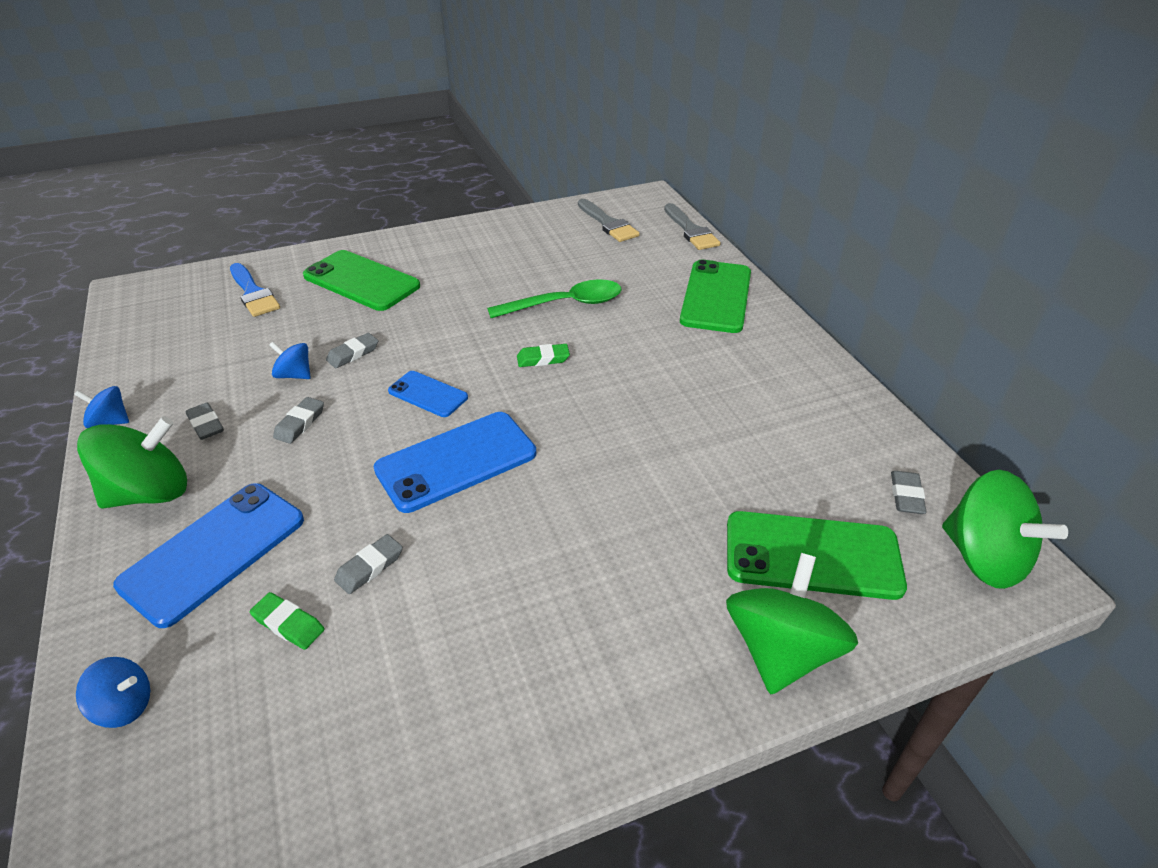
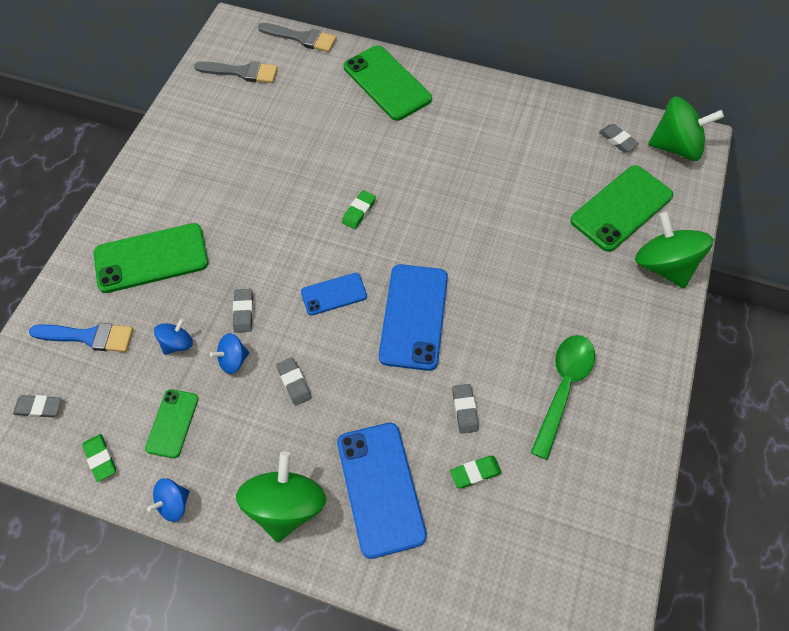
camera: 50 degrees left, 20 degrees up
blue spinning top [76,657,150,728] -> blue spinning top moved to [154,318,193,355]
grey eraser [185,402,224,440] -> grey eraser moved to [13,395,61,417]
green spoon [487,279,622,318] -> green spoon moved to [530,335,595,460]
none -> green eraser [82,434,116,482]
none -> green phone [145,389,199,458]

